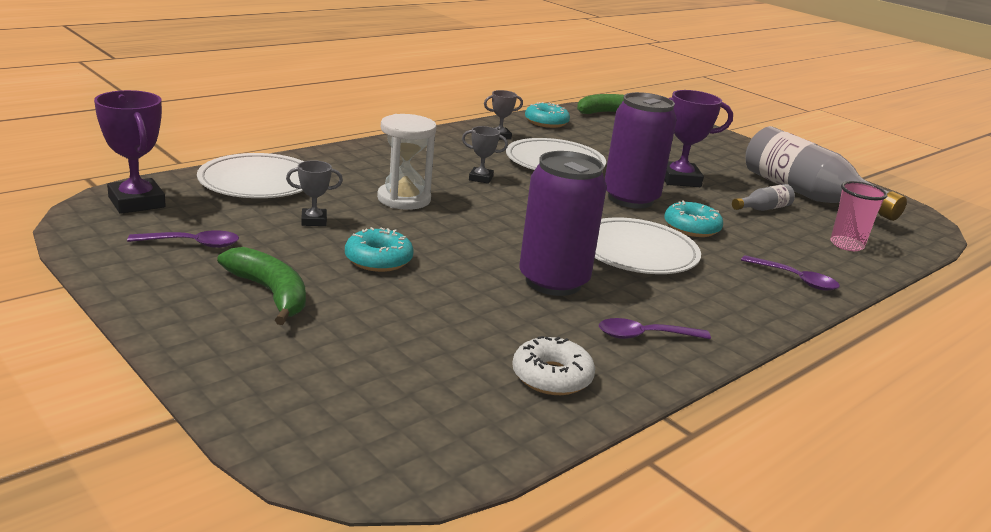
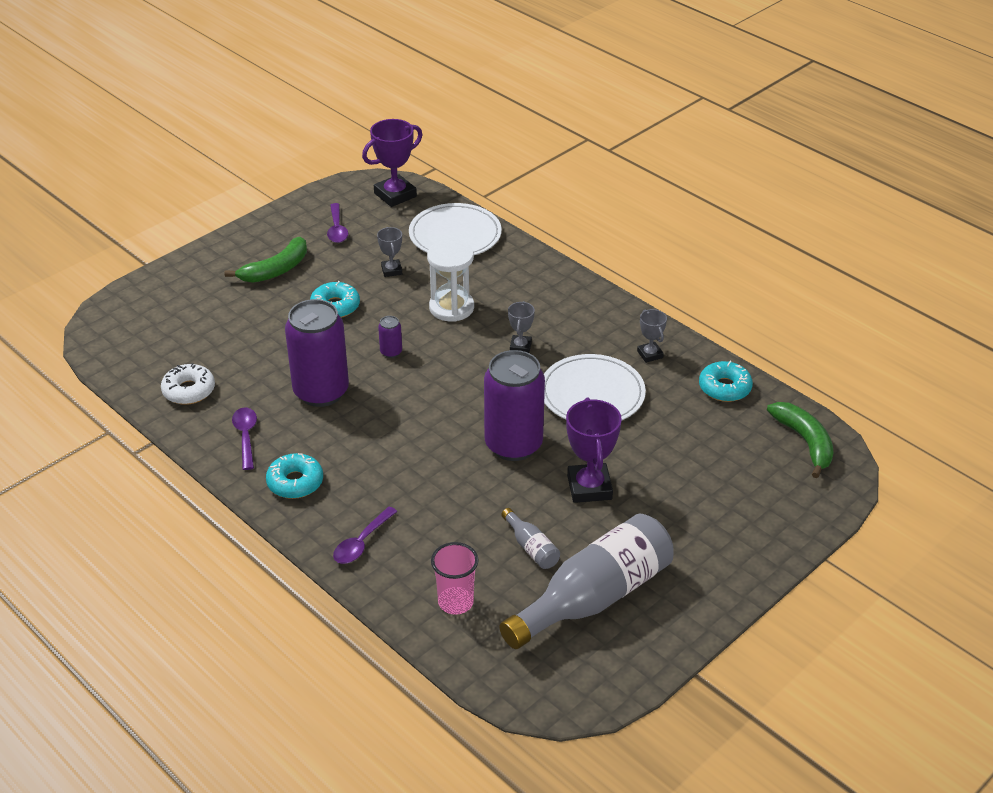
camera: 90 degrees right, 15 degrees up
white plate [595,218,701,274] -> none
turquoise donut [664,201,723,237] -> turquoise donut moved to [266,453,323,499]
none -> purple can [378,316,402,358]

